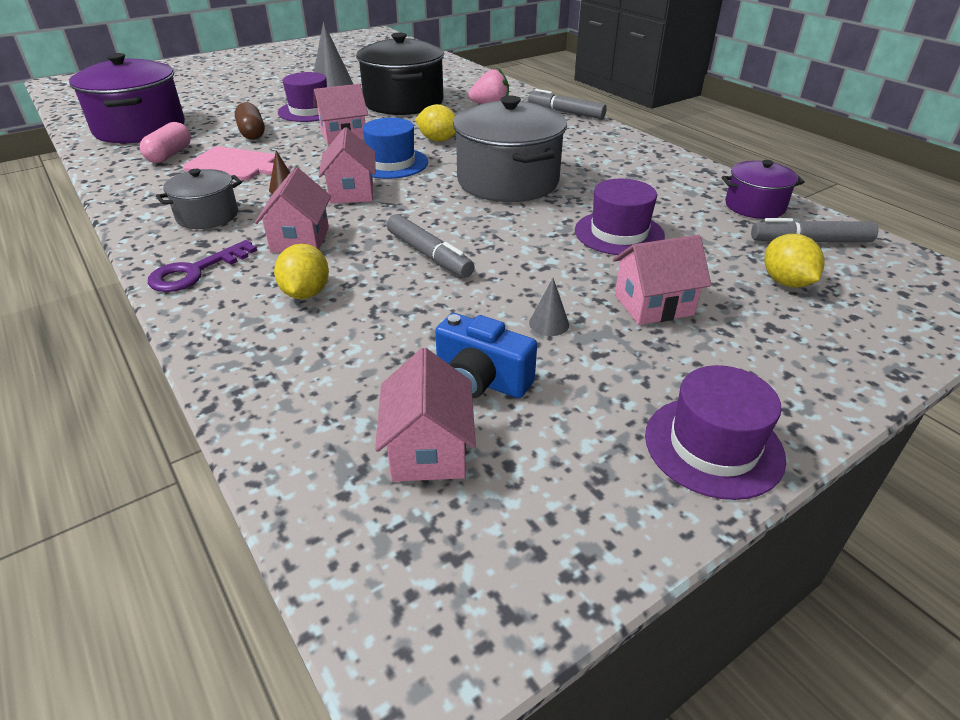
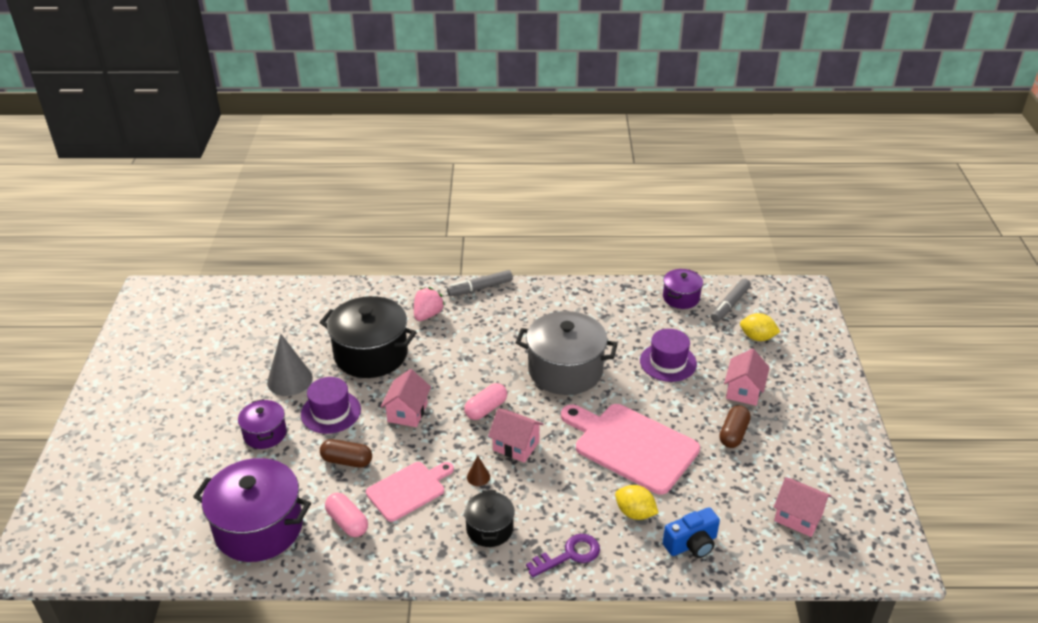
camera: 55 degrees left, 0 degrees up
purple key [148,240,257,292] -> purple key turned 105 degrees counterclockwise [526,534,600,577]
grey pot [156,169,242,229] -> black pot [464,490,515,547]
pink house [255,167,331,253] -> none
blue hat [363,118,428,179] -> pink capsule [464,383,507,420]
grey marker [387,214,474,278] -> pink cutting board [561,404,700,495]
yellow lemon [415,104,456,142] -> none
blue camera [435,313,537,398] -> blue camera moved to [663,507,720,558]
grey cone [529,278,569,336] -> brown capsule [719,405,751,448]
purple hat [645,365,786,500] -> none
none -> purple pot [238,399,287,449]

